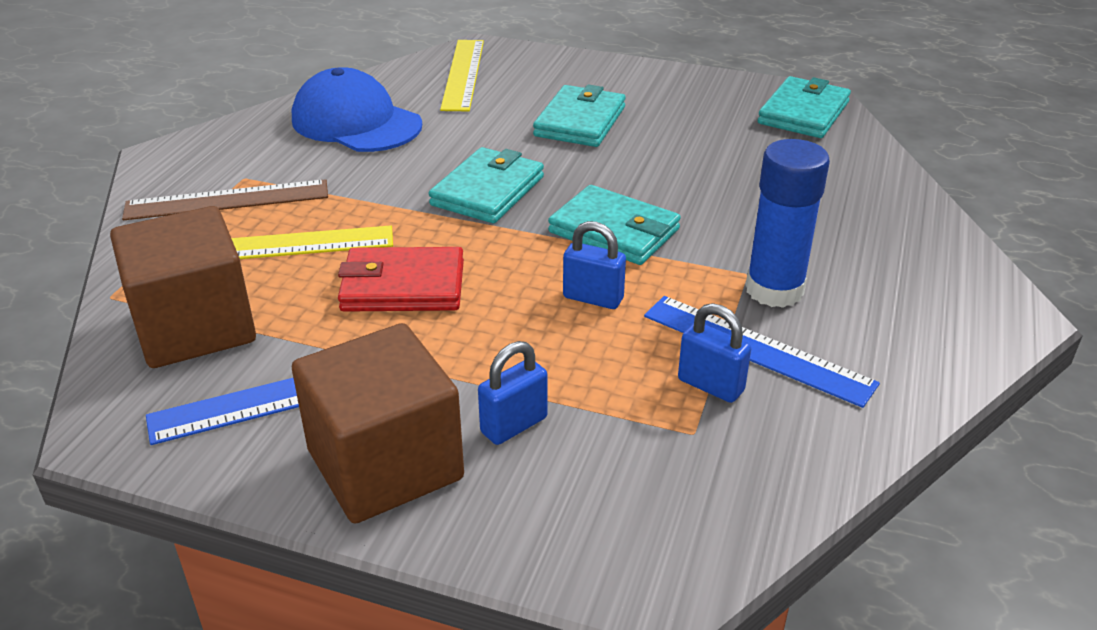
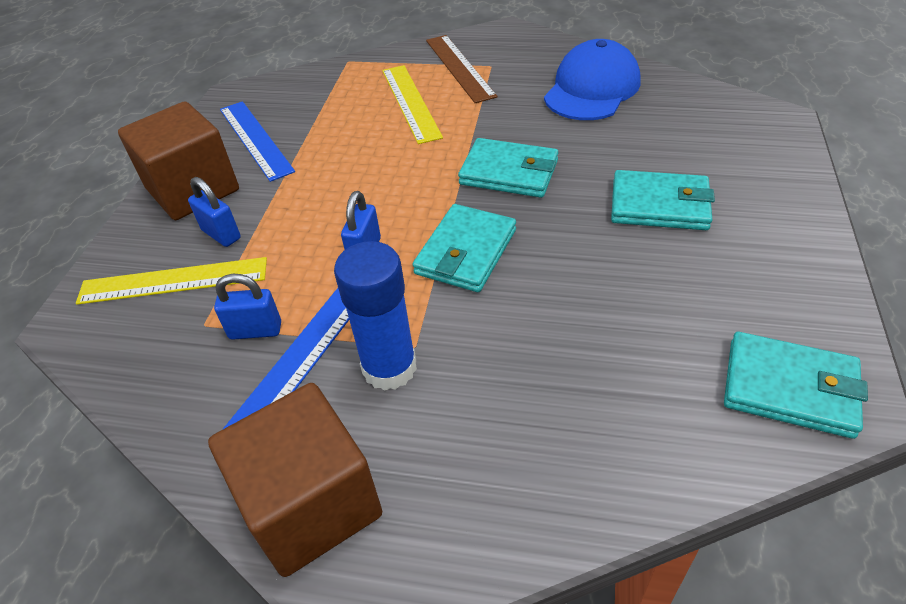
camera: 85 degrees right, 10 degrees up
brown cube [110,206,256,368] -> brown cube moved to [208,383,382,577]
red wallet [338,247,464,312] -> none
yellow ruler [440,40,484,111] -> yellow ruler moved to [76,257,267,305]
blue padlock [678,303,751,403] -> blue padlock turned 60 degrees clockwise [214,274,281,340]

